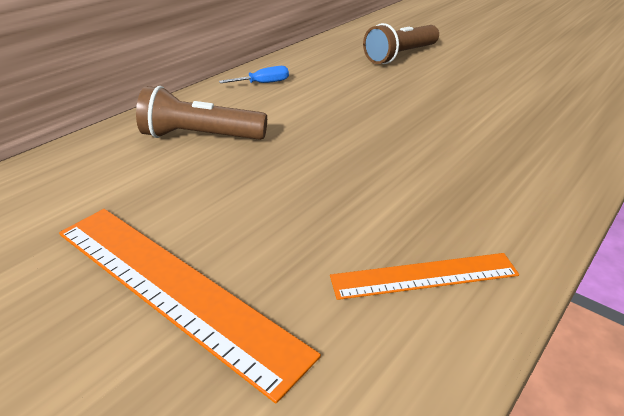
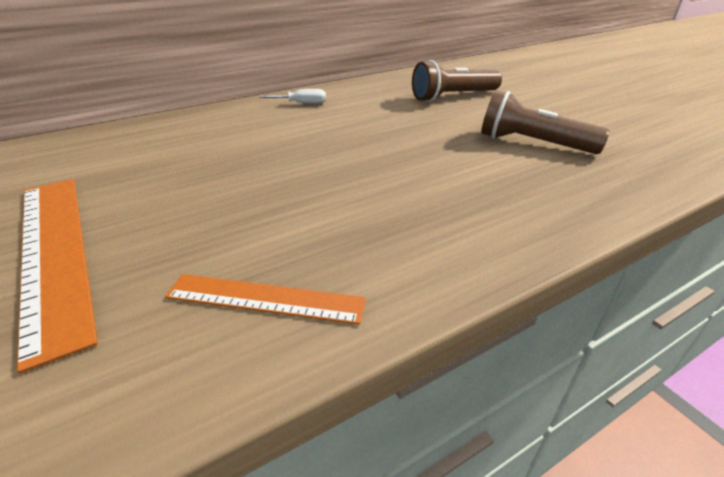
camera: 20 degrees right, 0 degrees up
brown flashlight [136,86,267,140] -> brown flashlight moved to [481,90,610,154]
blue screwdriver [219,66,289,83] -> white screwdriver [260,89,326,104]

